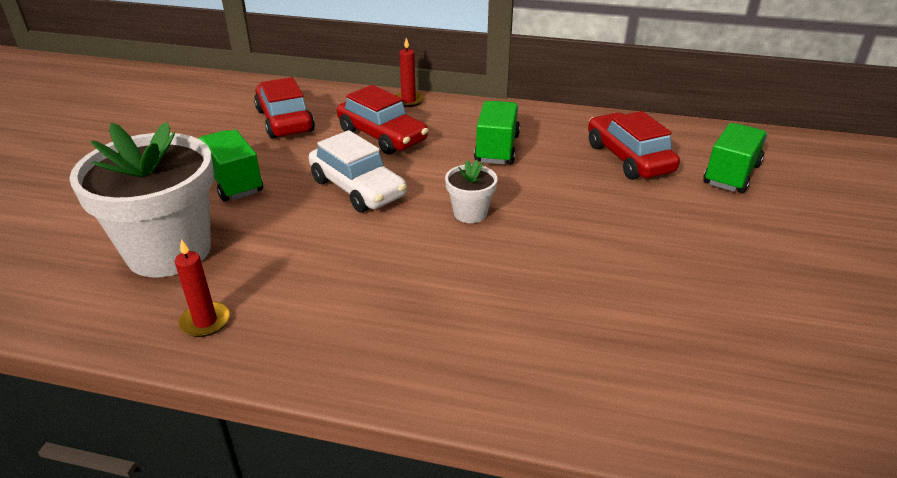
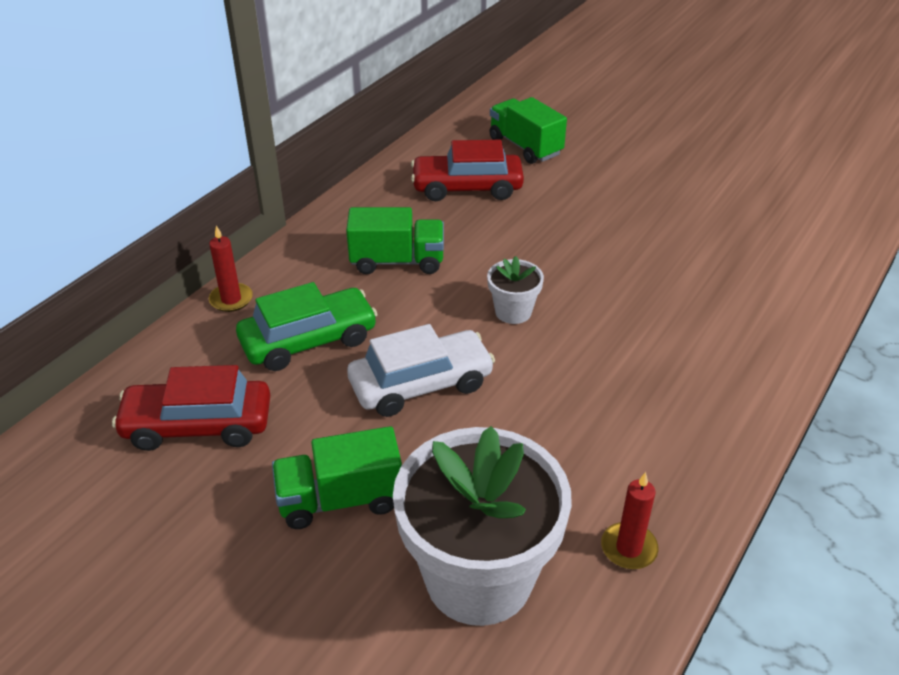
camera: 70 degrees left, 5 degrees up
red car [337,85,428,155] -> green car [236,282,378,371]
green truck [474,101,520,164] -> green truck turned 150 degrees clockwise [346,207,444,274]

